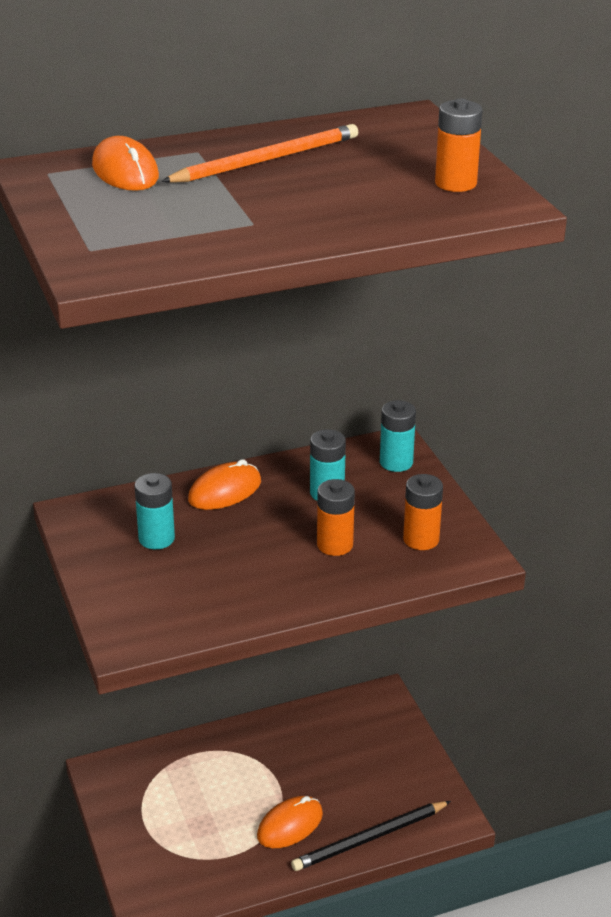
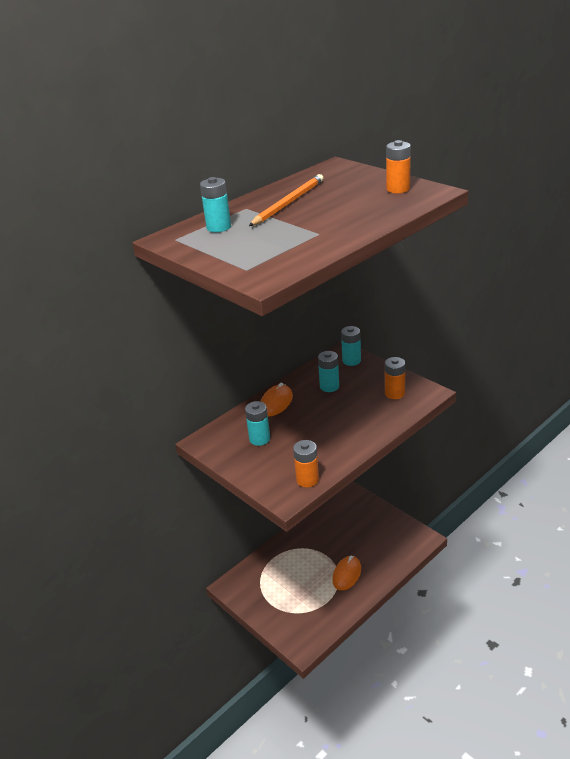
camera: 20 degrees left, 0 degrees up
orange mouse [92,136,159,191] -> turquoise battery [200,177,231,232]
black pencil [291,801,451,871] -> none
orange battery [317,479,355,556] -> orange battery moved to [293,440,319,487]

